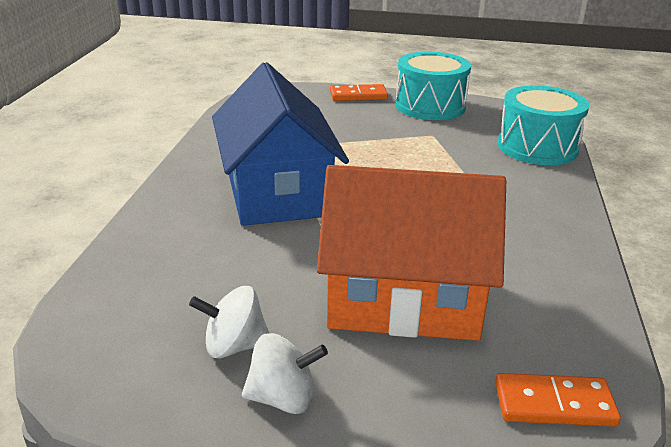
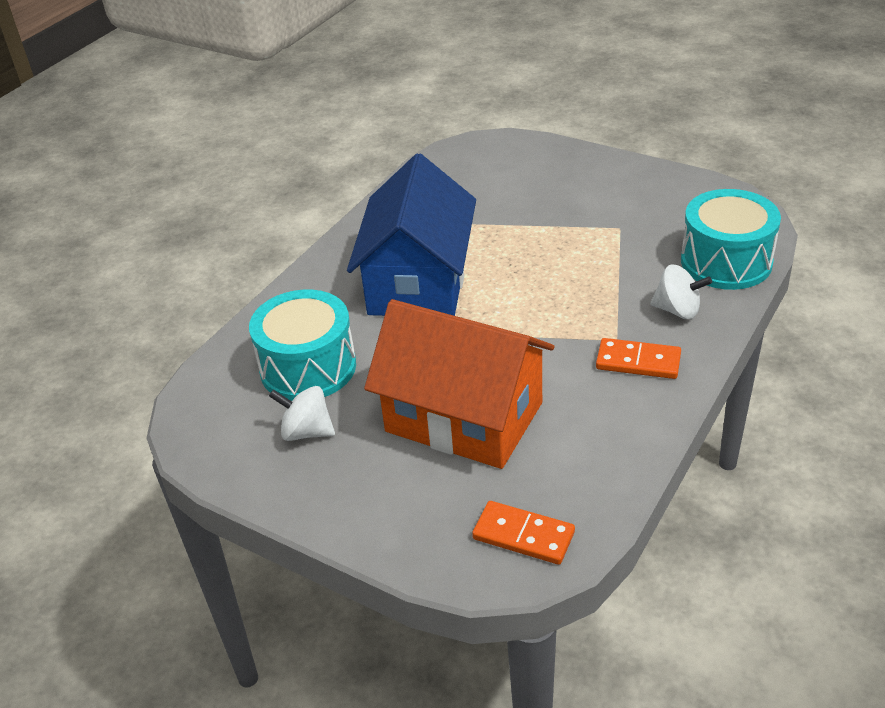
camera: 25 degrees right, 10 degrees up
white spinning top [242,333,328,414] -> white spinning top moved to [650,264,712,319]
orange domino [330,84,388,101] -> orange domino moved to [596,338,681,379]
turquoise drum [395,52,471,120] -> turquoise drum moved to [249,290,356,401]

